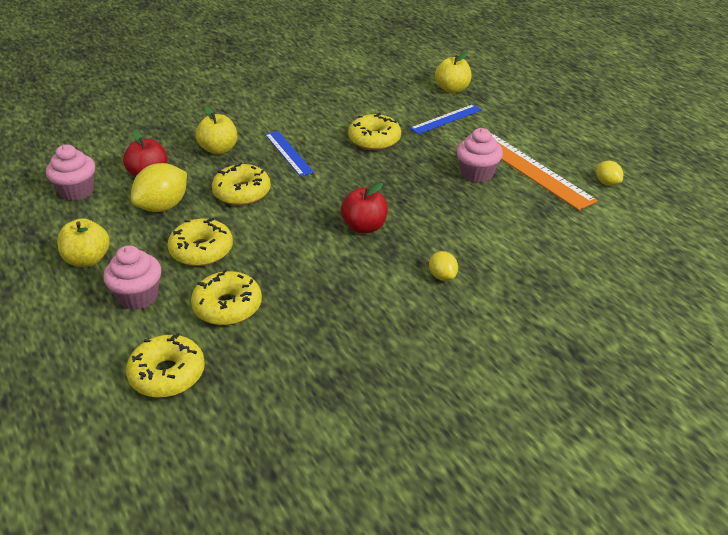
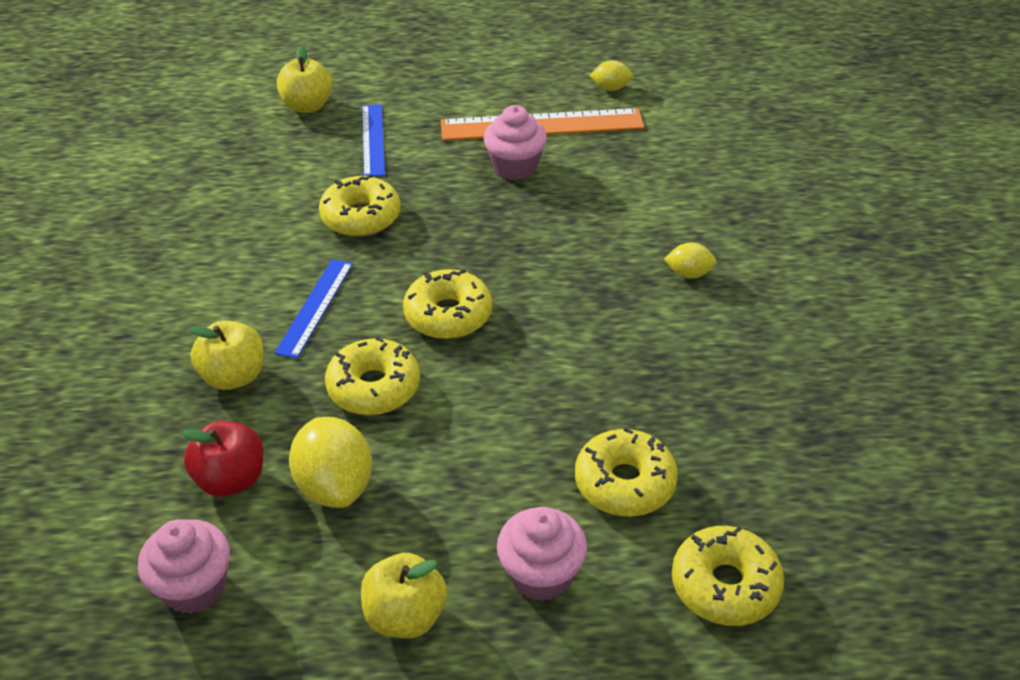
camera: 60 degrees left, 5 degrees up
yellow donut [168,218,233,266] -> yellow donut moved to [403,269,492,339]
blue ruler [265,131,314,176] -> blue ruler turned 75 degrees counterclockwise [274,259,353,359]
red apple [341,183,388,233] -> none

